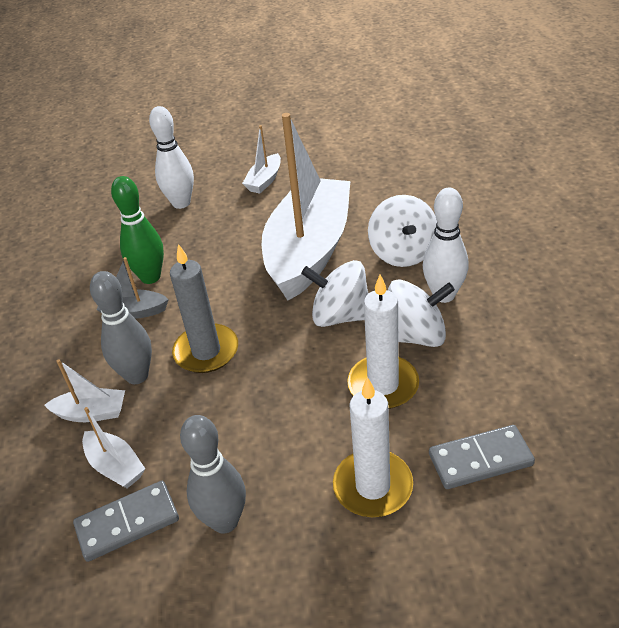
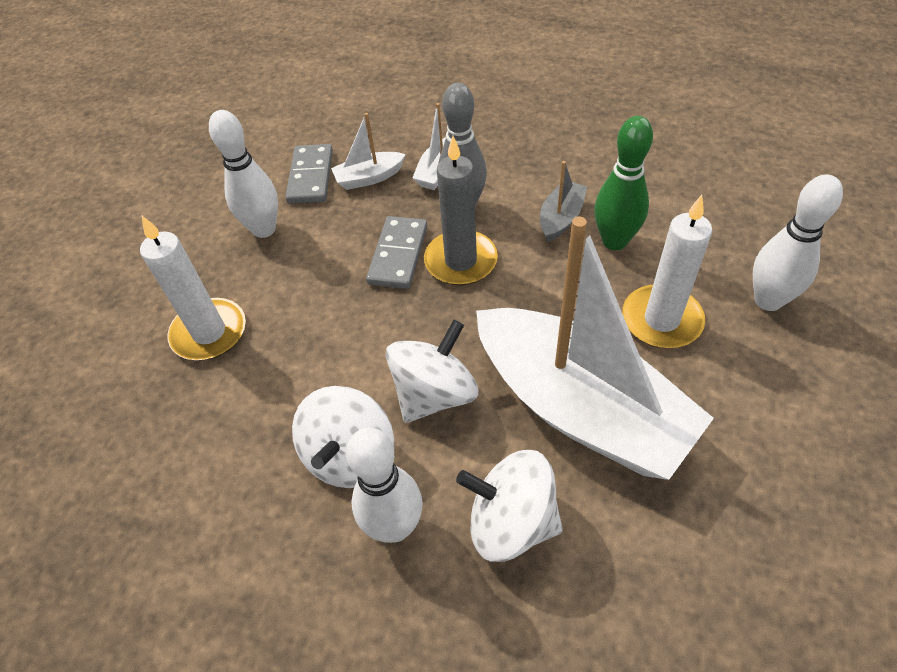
camera: 115 degrees right, 10 degrees up
grey bowling pin [180,415,246,533] -> white bowling pin [209,110,278,238]
white boat [242,125,281,194] -> none
white candle [347,274,419,409] -> white candle moved to [622,195,712,348]
grey domino [429,425,535,489] -> grey domino moved to [366,216,427,289]

